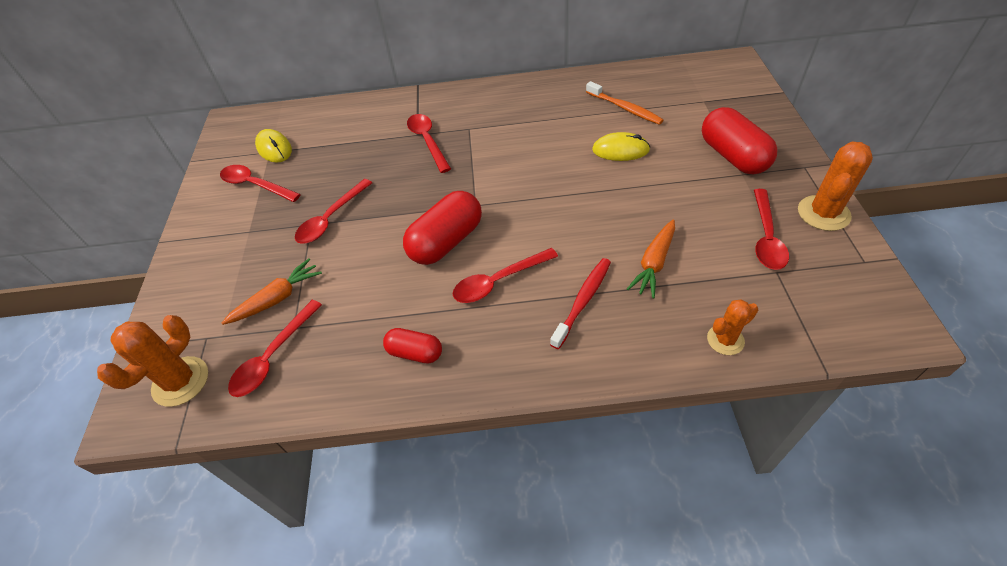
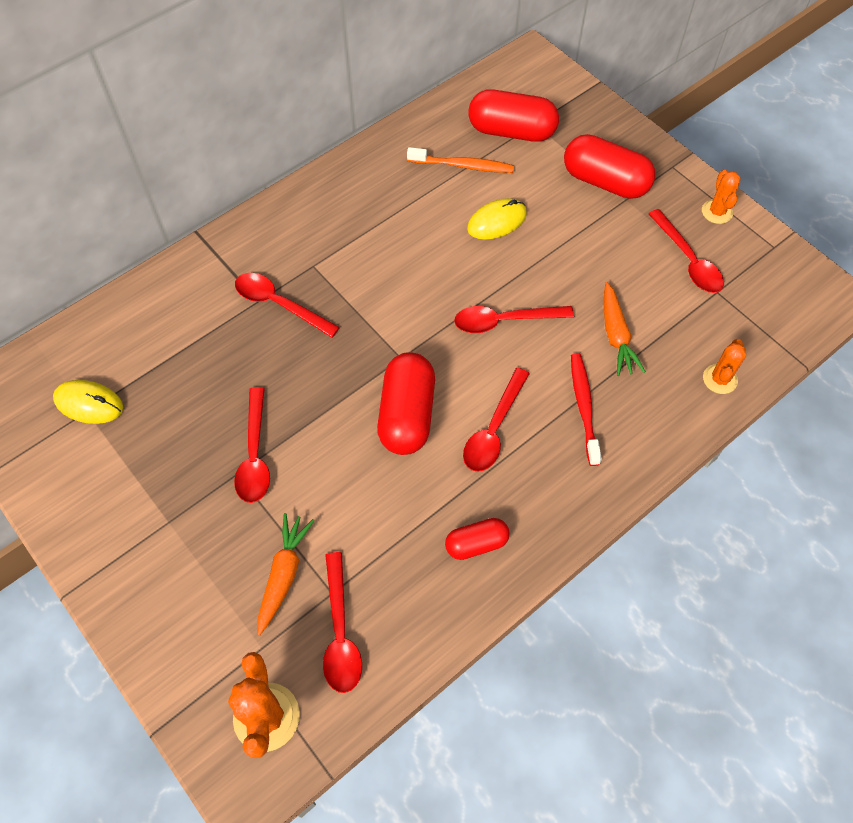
camera: 40 degrees left, 10 degrees up
red spoon [220,165,301,202] -> red spoon moved to [454,306,574,333]
orange cactus [798,142,873,231] -> orange cactus [702,170,741,224], size x0.63
none -> red capsule [468,89,559,142]

